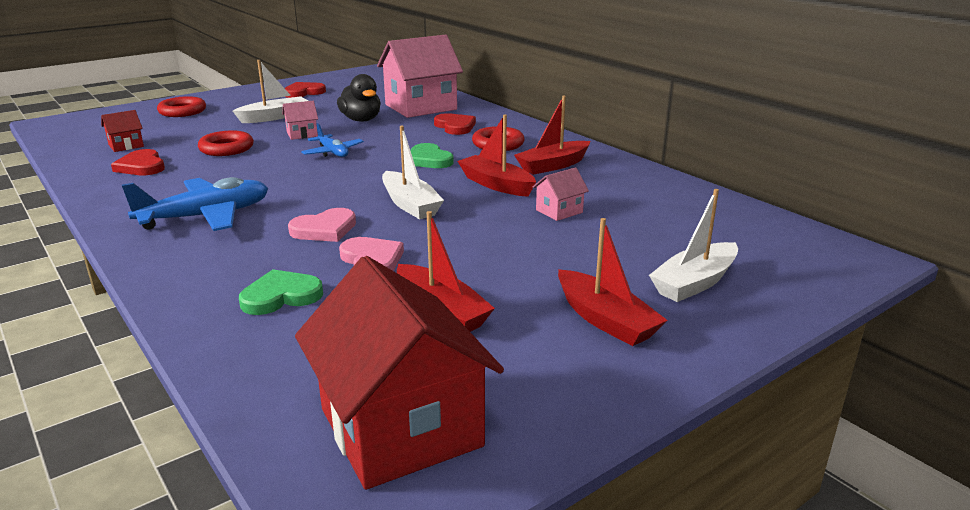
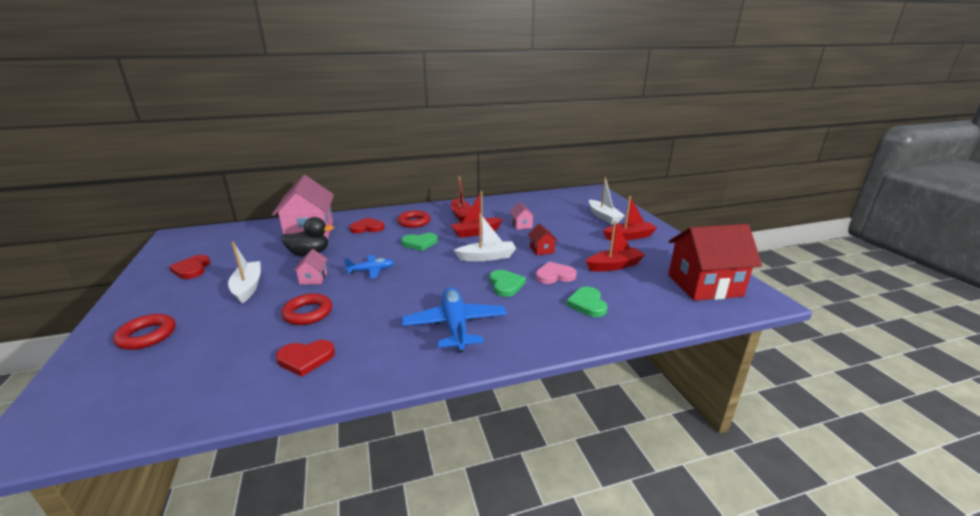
camera: 70 degrees left, 0 degrees up
red house [101,110,144,152] -> red house moved to [528,224,558,255]
pink heart [288,208,356,242] -> green heart [489,270,526,297]

